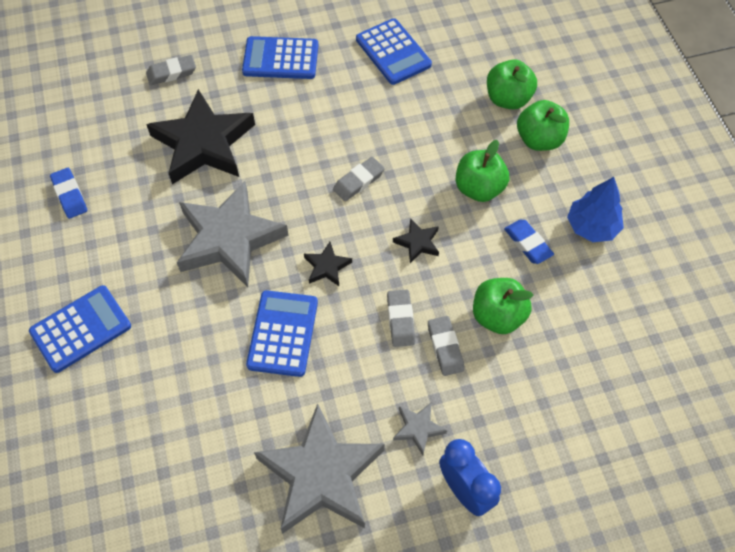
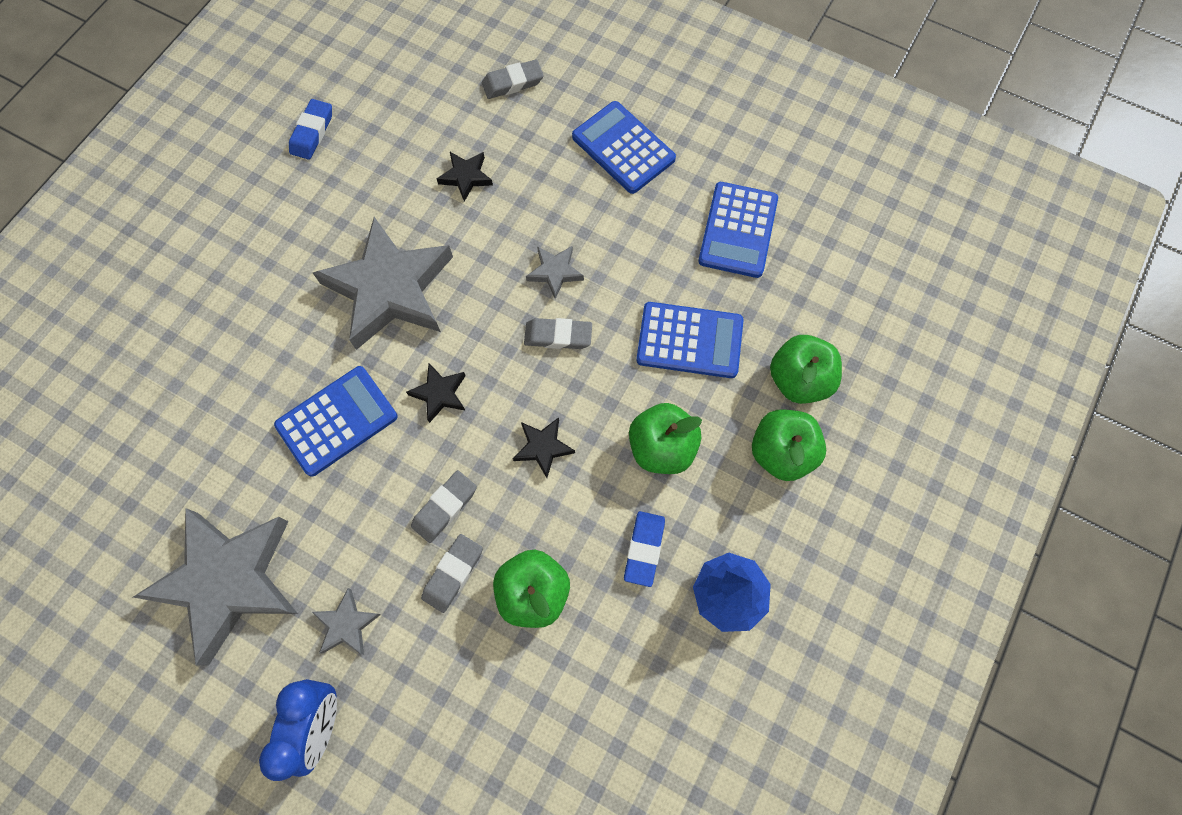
camera: 45 degrees right, 10 degrees up
blue calculator [29,285,131,373] -> blue calculator moved to [636,302,743,378]
grey eraser [146,55,196,85] -> grey eraser turned 45 degrees counterclockwise [482,59,544,99]
black star [146,89,255,184] -> black star [437,152,493,202], size x0.43
none -> grey star [526,246,584,299]

